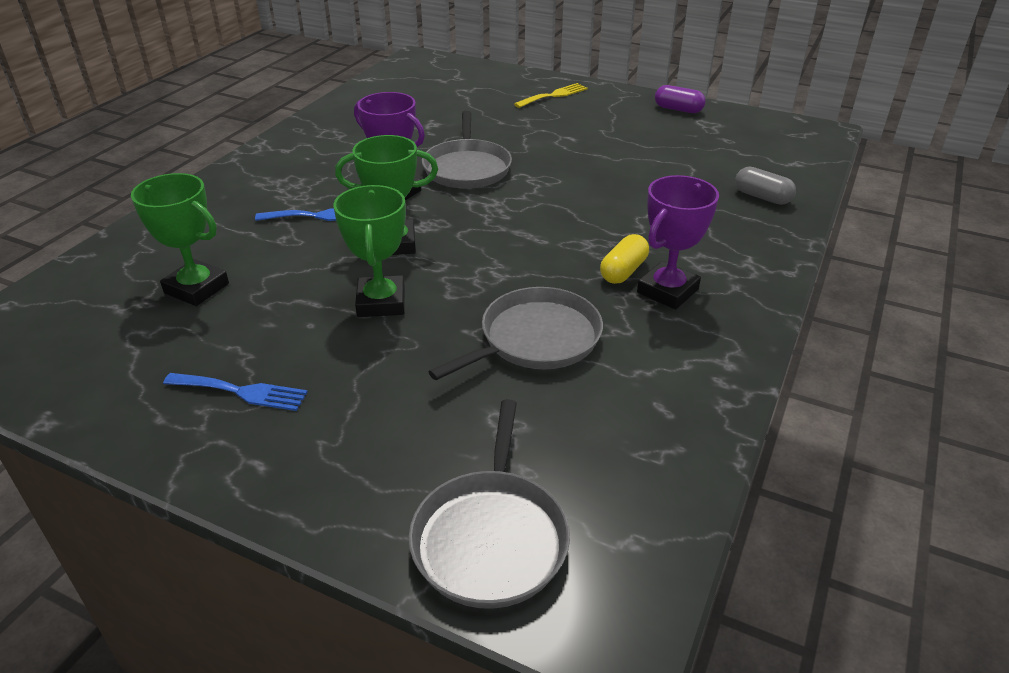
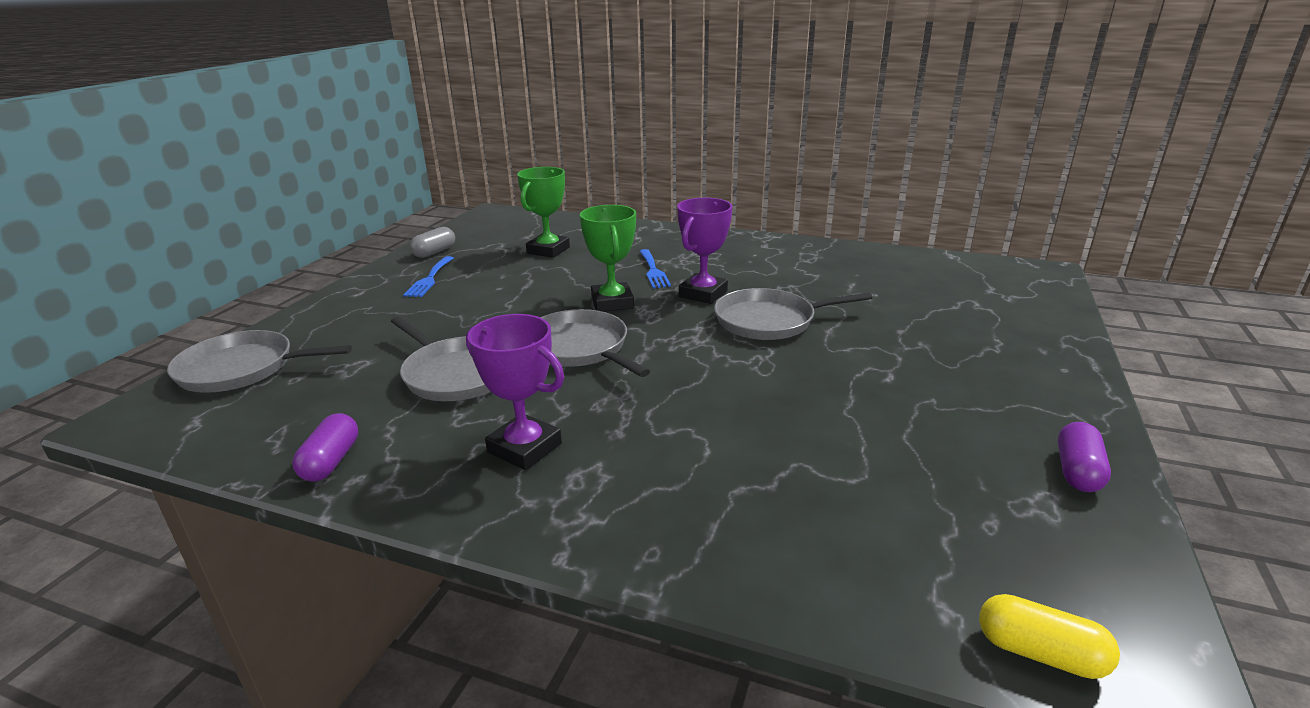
camera: 85 degrees right, 10 degrees down
green trophy [333,185,406,317] -> none
yellow fork [514,83,588,108] -> none
yellow capsule [600,234,649,284] -> yellow capsule moved to [979,594,1120,679]
grey capsule [735,166,796,205] -> grey capsule moved to [410,227,455,258]
none -> purple capsule [293,413,358,482]
none -> grey pan [540,309,650,377]

